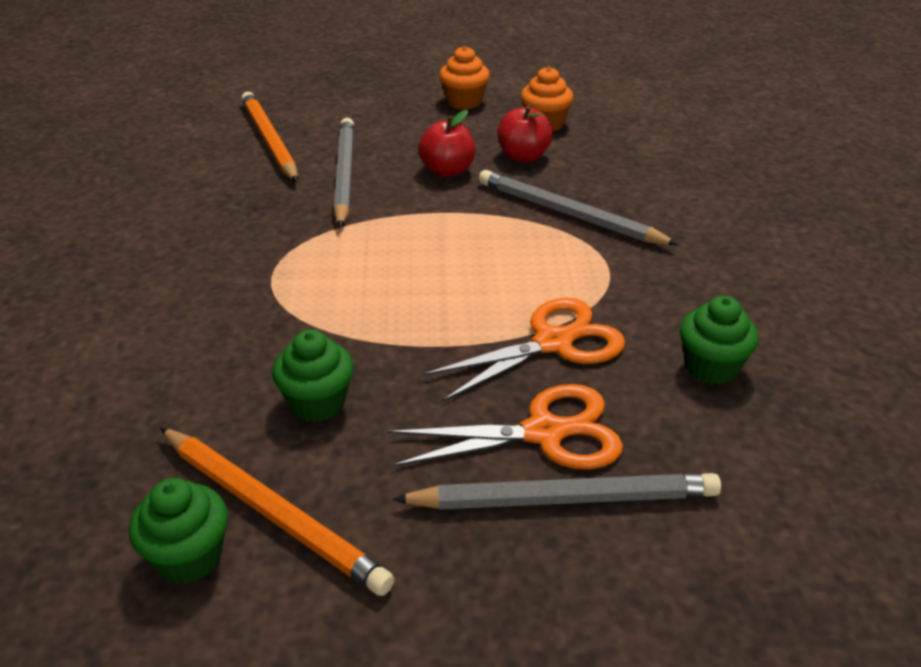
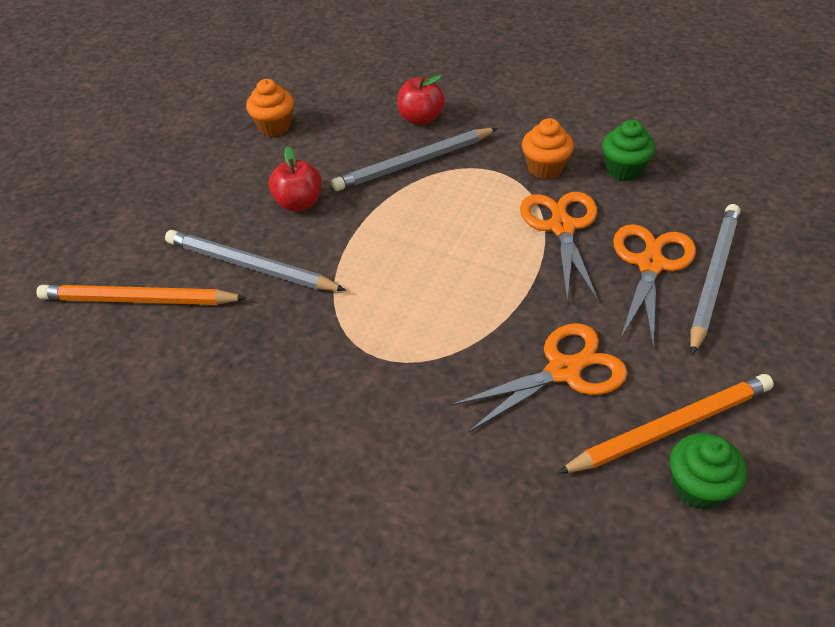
camera: 60 degrees left, 10 degrees up
green cupcake [272,329,354,422] -> orange scissors [450,323,628,433]
orange cupcake [439,46,490,109] -> orange cupcake moved to [522,118,574,179]
red apple [497,105,553,162] -> red apple moved to [397,75,445,125]

